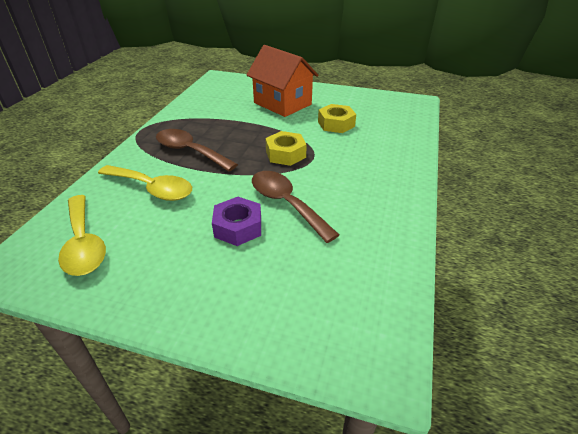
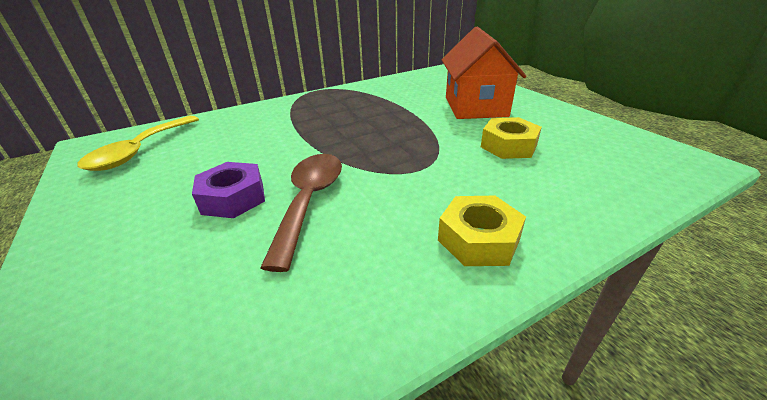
camera: 45 degrees right, 5 degrees down
yellow spoon [98,165,192,201] -> none
brown spoon [156,129,238,171] -> none
yellow nut [265,131,307,166] -> yellow nut moved to [438,196,526,266]

